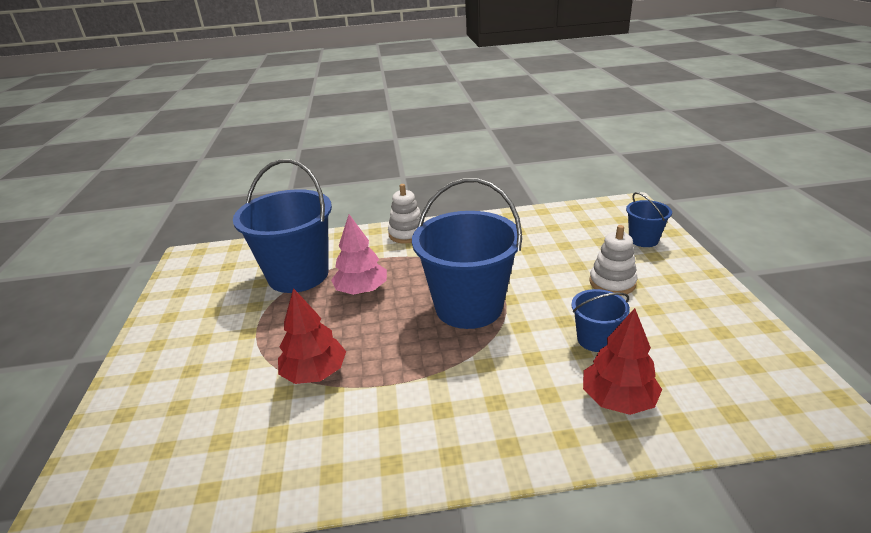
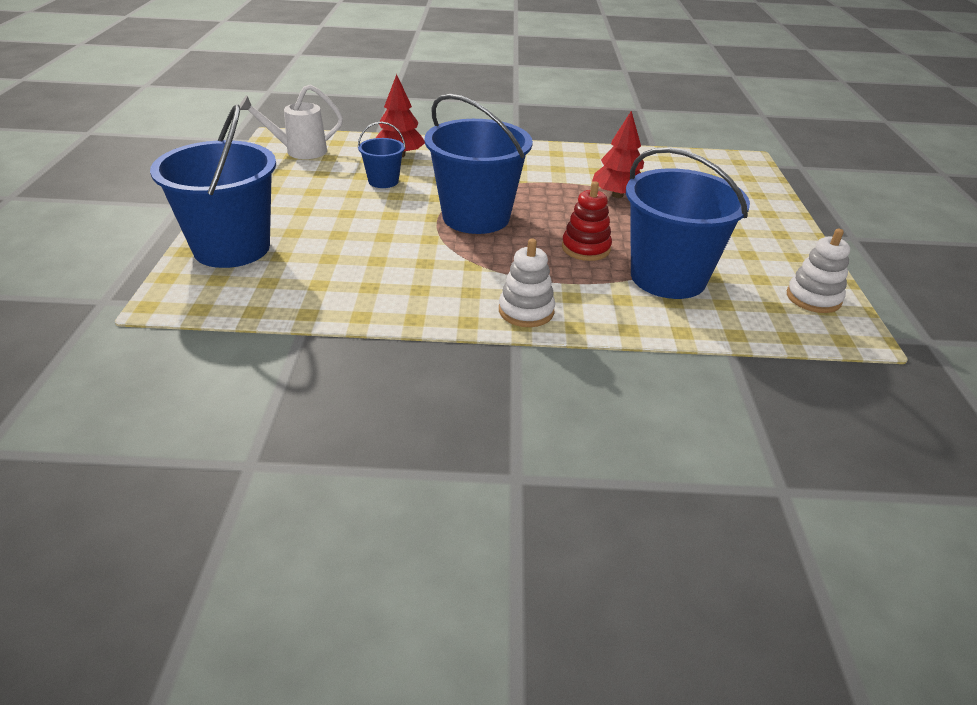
camera: 175 degrees left, 5 degrees up
pink tree [331,214,387,295] -> red stacking toy [562,181,612,261]
white stacking toy [589,225,638,296] -> white stacking toy moved to [787,229,850,313]
blue bucket [626,192,672,247] -> blue bucket [150,104,276,268], size x2.09
none -> white watering can [240,84,343,159]

